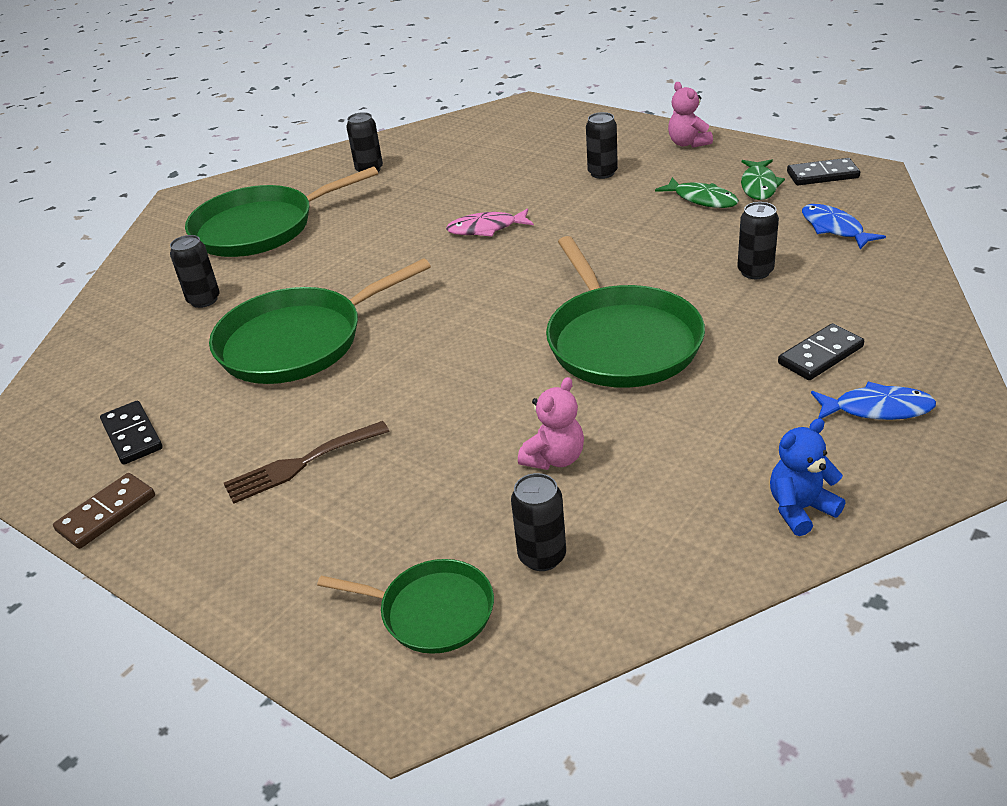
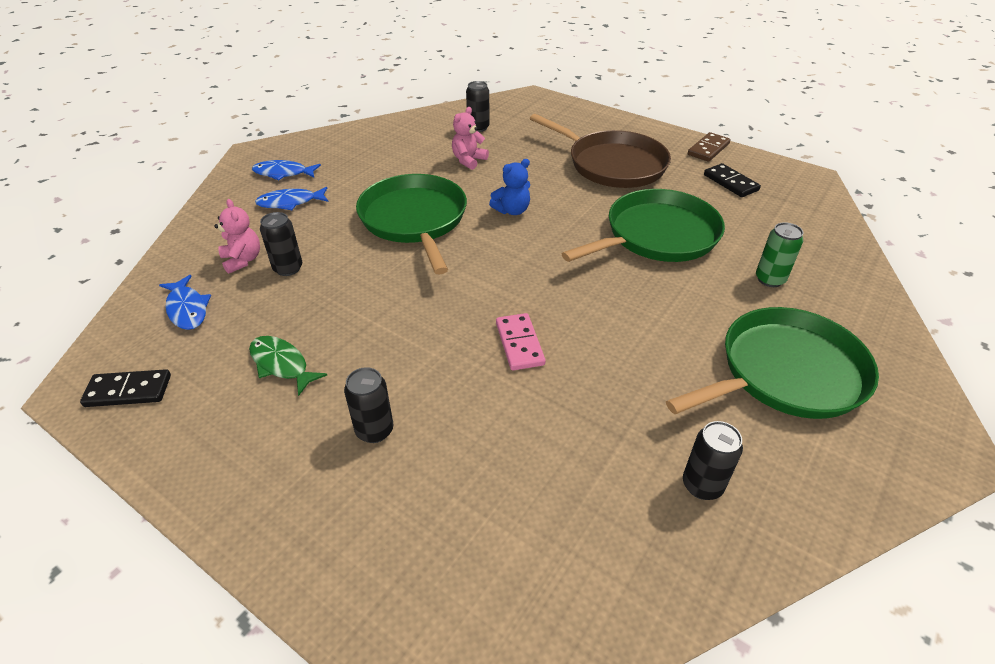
camera: 175 degrees right, 5 degrees up
black can [170,235,220,308] -> green can [756,222,803,287]
brown fork [224,421,390,504] -> brown pan [530,114,671,188]
green pan [317,559,494,654] -> none
pink fish [446,208,534,237] -> pink domino [496,313,546,370]
pink teddy bear [668,82,713,148] -> pink teddy bear moved to [214,199,260,274]
green fish [741,159,785,200] -> none
blue teddy bear [770,418,845,536] -> blue teddy bear moved to [489,159,530,215]
black domino [778,323,864,380] -> blue fish [255,187,329,210]

